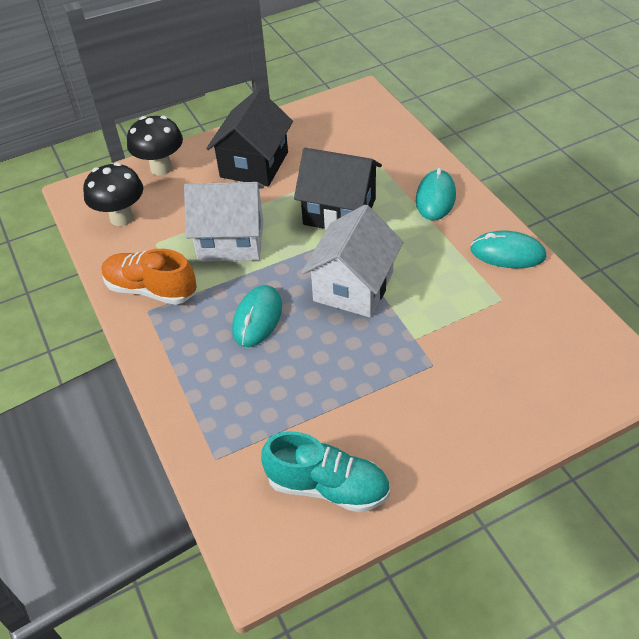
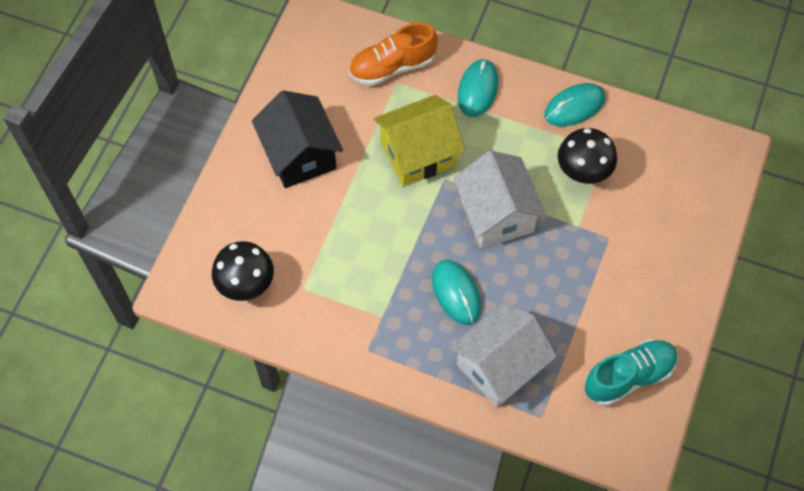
camera: 45 degrees left, 15 degrees up
orange shoe [101,249,197,305] -> orange shoe moved to [349,22,438,86]
black mushroom [127,116,183,176] -> black mushroom moved to [558,128,617,185]
white house [184,182,264,262] -> white house moved to [450,302,557,407]
black house [294,148,382,230] -> yellow house [374,95,465,186]
turquoise mouse [416,168,456,220] -> turquoise mouse turned 45 degrees clockwise [458,59,498,117]

